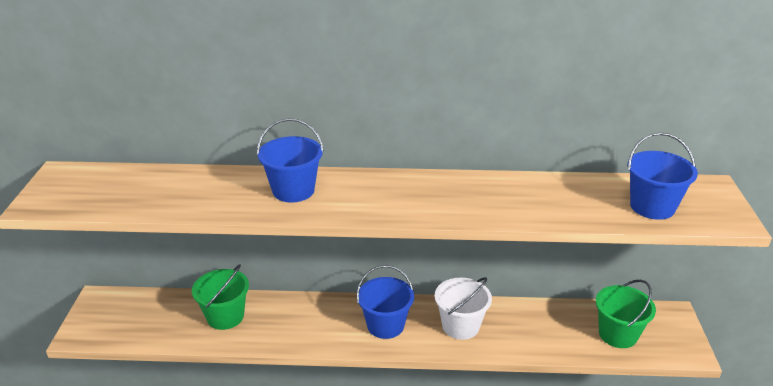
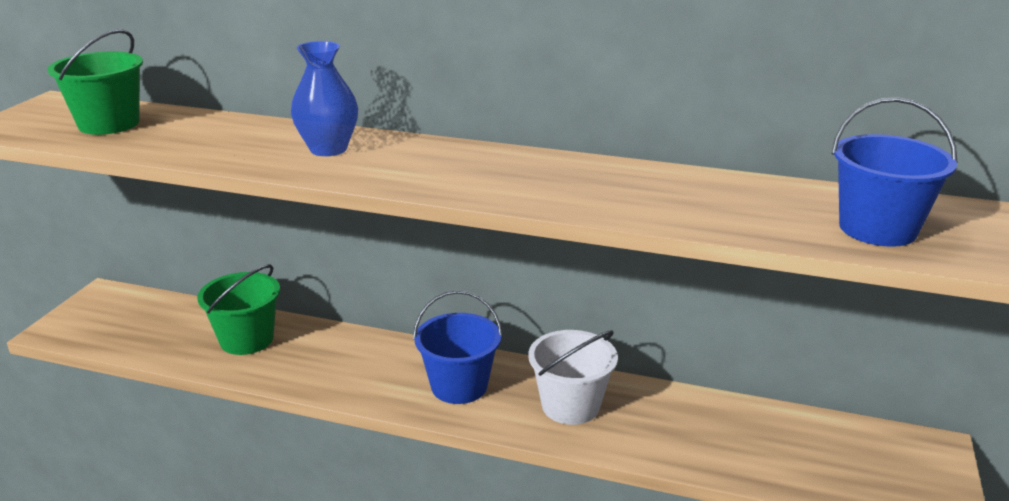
camera: 15 degrees right, 5 degrees down
blue bucket [257,118,324,202] -> blue vase [291,41,358,156]
green bucket [596,280,656,348] -> green bucket moved to [48,29,143,135]

